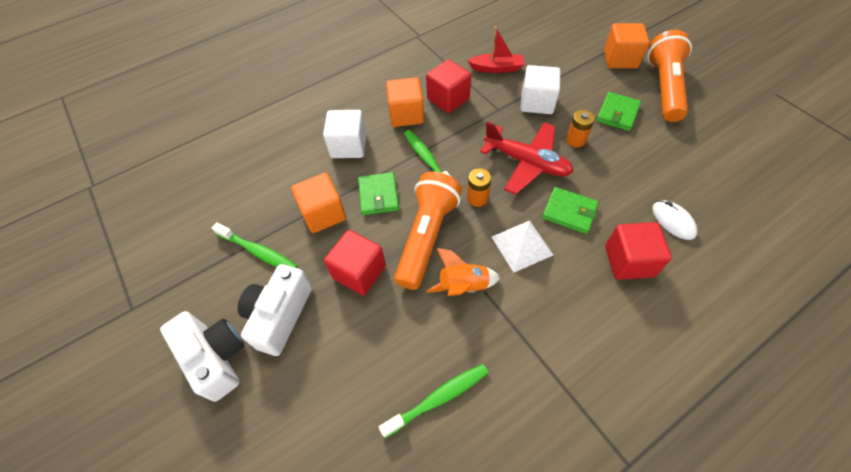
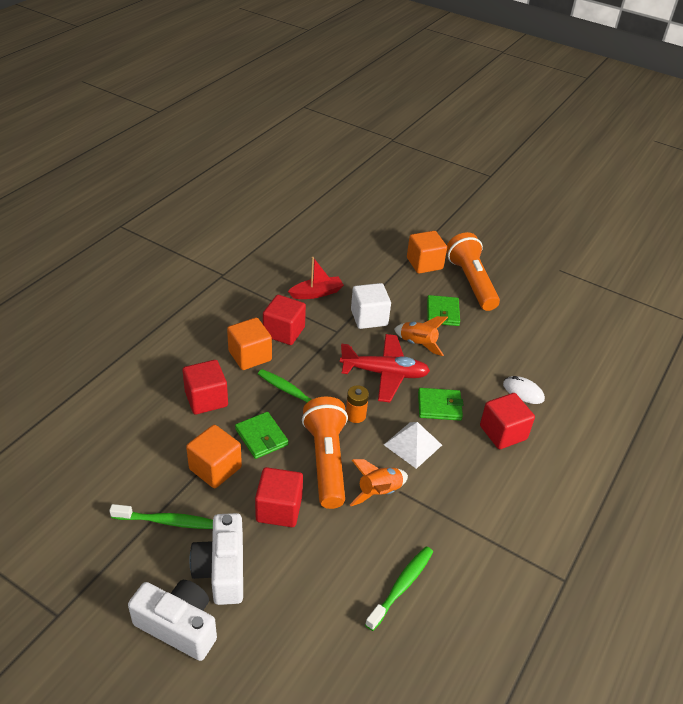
camera: 30 degrees left, 15 degrees down
white cube [323,110,366,158] -> red cube [182,360,228,415]
orange battery [566,110,595,148] -> orange rocket [394,316,448,356]

